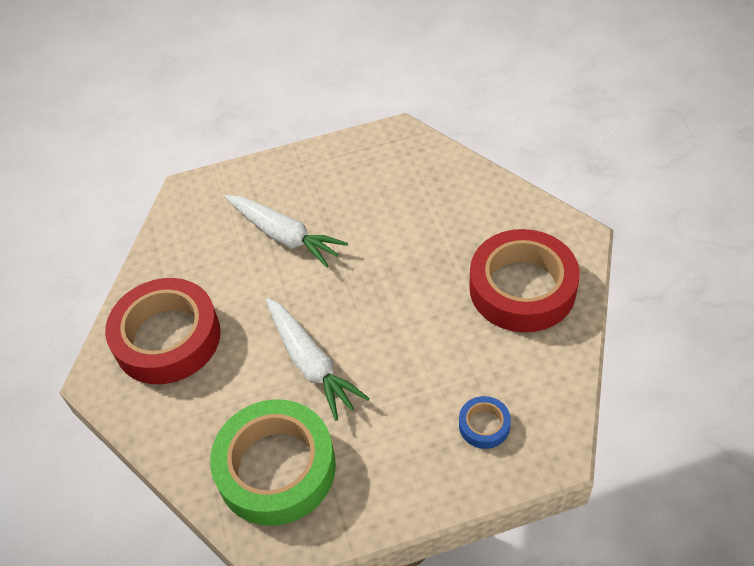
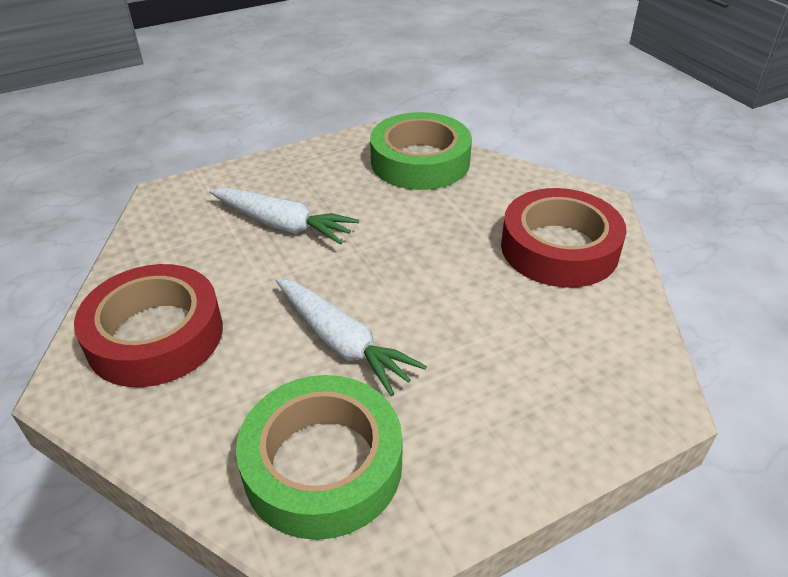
camera: 15 degrees left, 10 degrees down
blue tape [459,396,511,449] -> none
none -> green tape [370,112,472,190]

